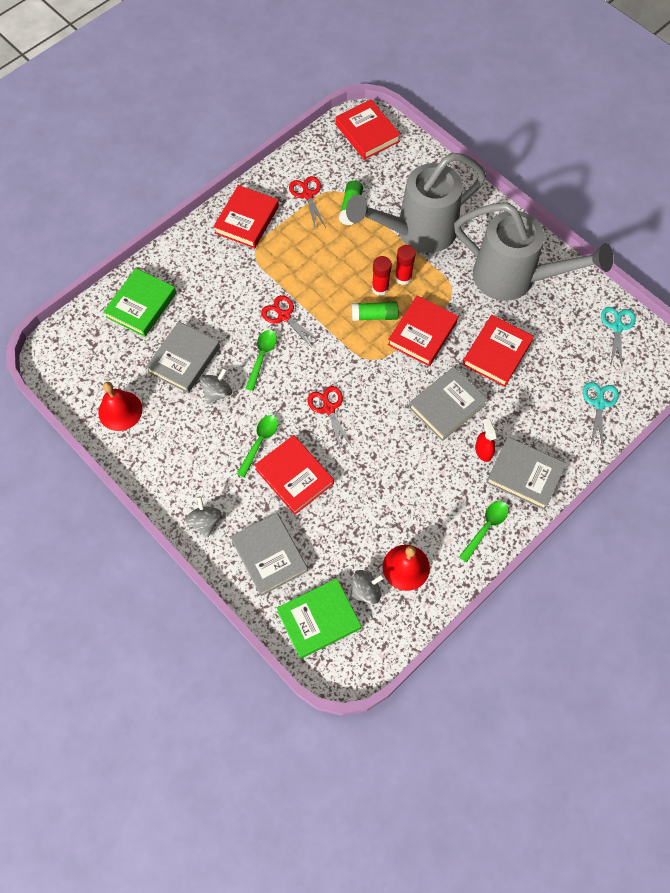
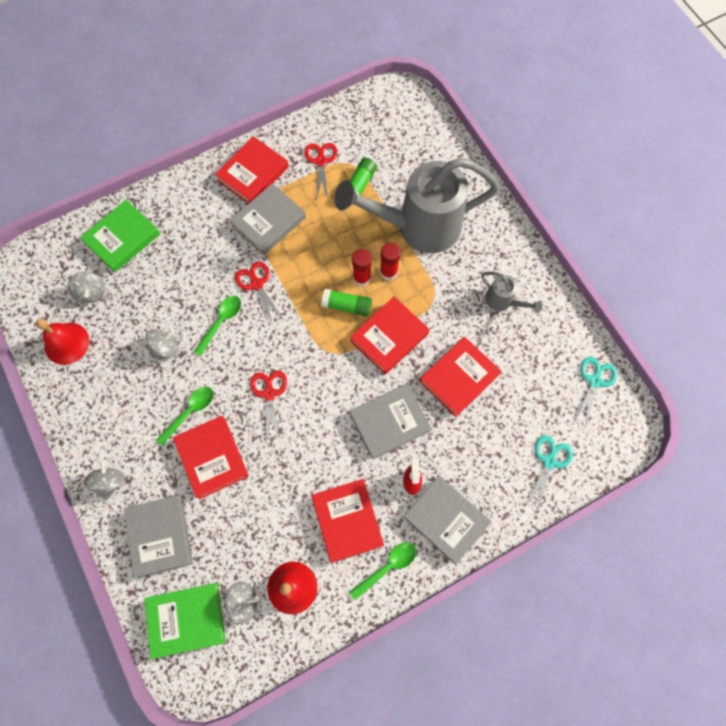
camera: 15 degrees right, 5 degrees up
grey book [146,321,220,393] -> grey book moved to [230,183,306,255]
red book [335,99,401,160] -> red book moved to [312,479,384,563]
grey watering can [454,202,613,301] -> grey watering can [481,272,542,313], size x0.42
none -> grey spinning top [67,271,105,303]

